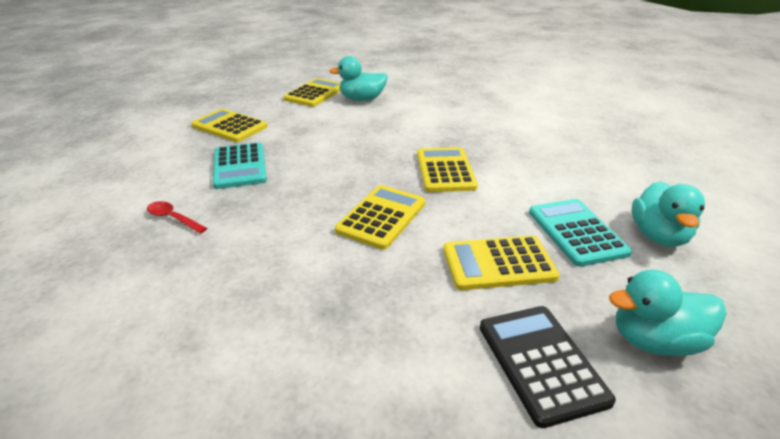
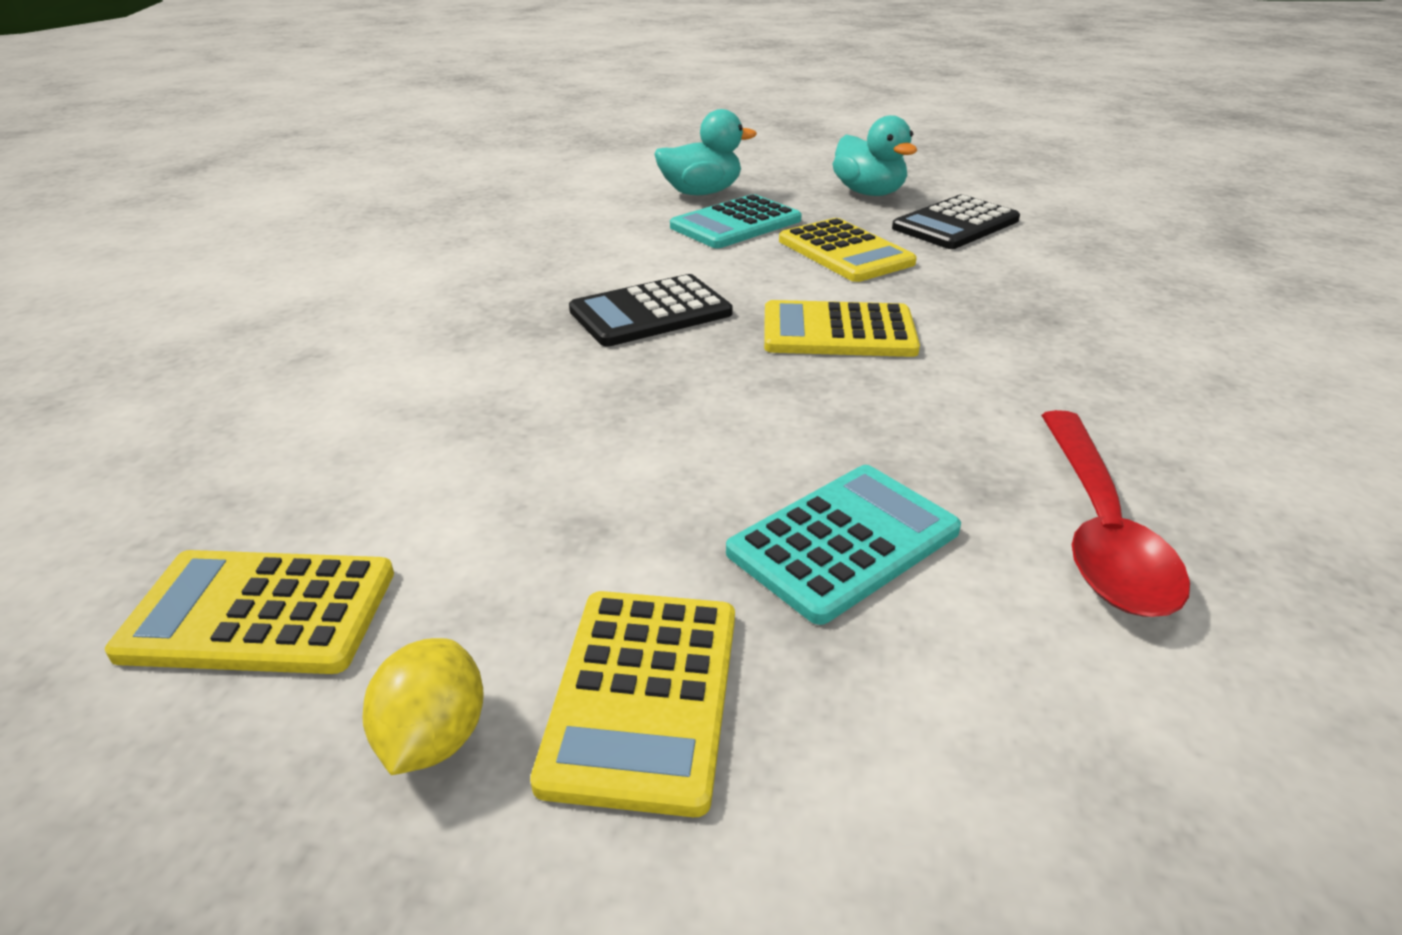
camera: 115 degrees left, 0 degrees up
red spoon [147,201,207,234] -> red spoon [1041,410,1190,617], size x1.96
turquoise duck [329,56,388,101] -> none
yellow calculator [417,147,478,192] -> black calculator [569,274,733,346]
none -> yellow lemon [362,638,484,775]

